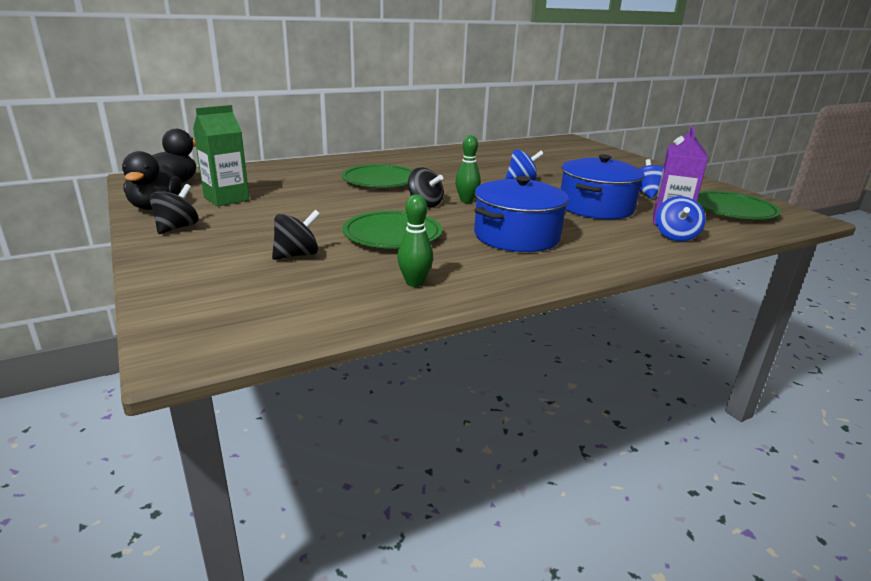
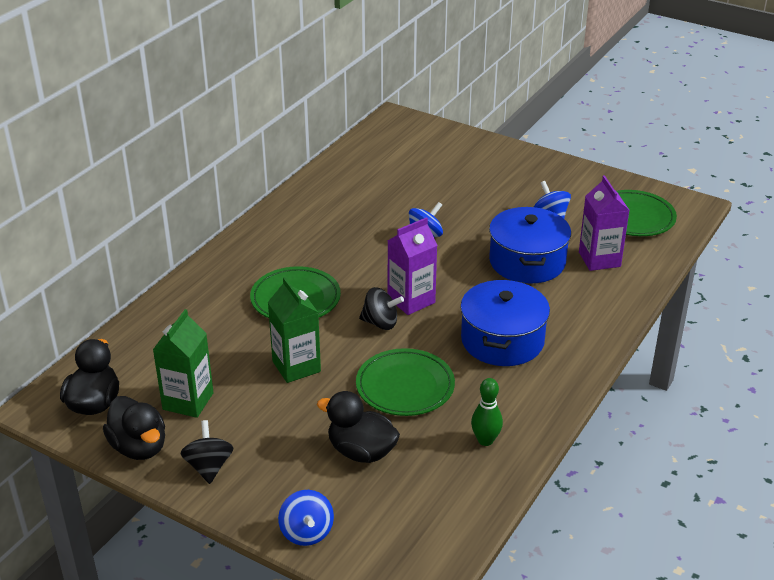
camera: 30 degrees left, 10 degrees up
black spinning top [272,210,320,260] -> black duck [317,391,400,463]
green bowling pin [455,135,481,203] -> purple carton [388,217,437,315]
blue spinning top [656,196,706,241] -> blue spinning top moved to [278,490,334,546]
none -> green carton [268,277,321,383]

